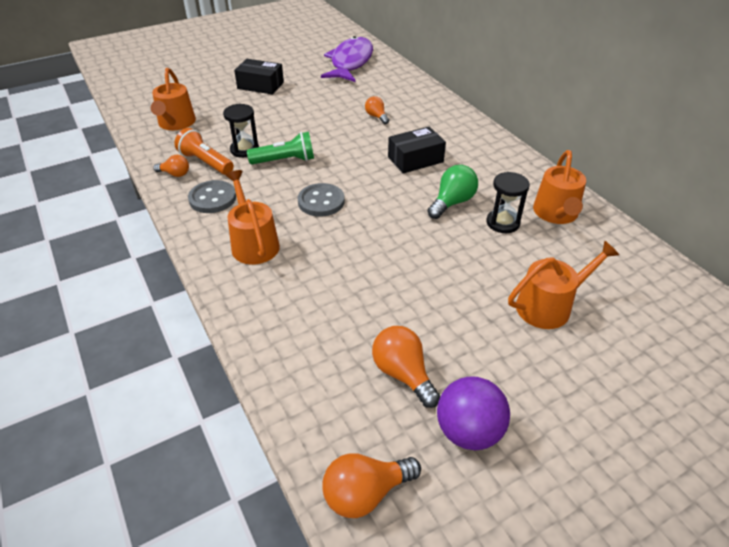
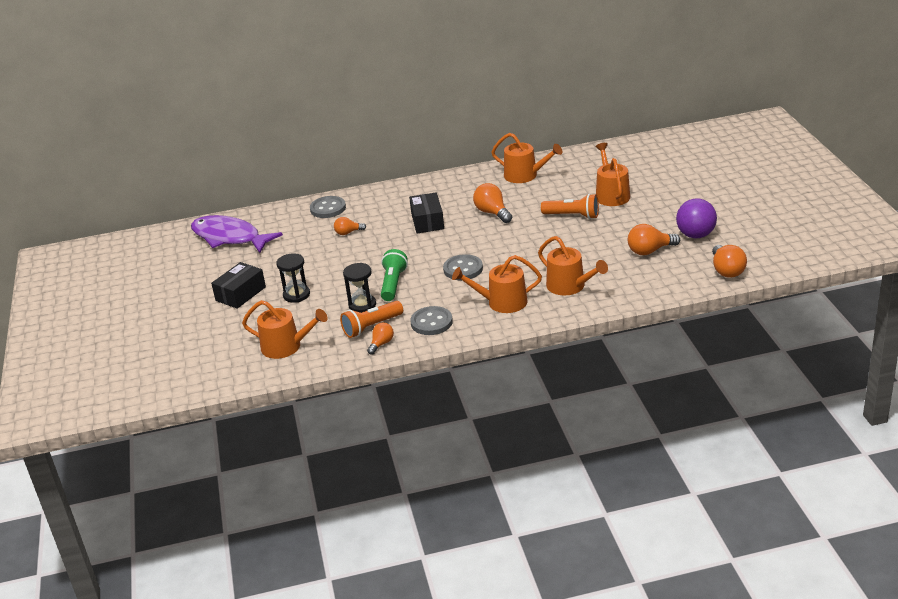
camera: 70 degrees left, 10 degrees down
green light bulb [427,165,478,219] -> orange light bulb [473,183,512,223]
black hourglass [486,172,530,233] -> black hourglass moved to [276,253,310,303]
none -> grey button [310,196,346,218]
none -> orange watering can [538,236,608,296]
none -> orange flashlight [541,194,599,219]

